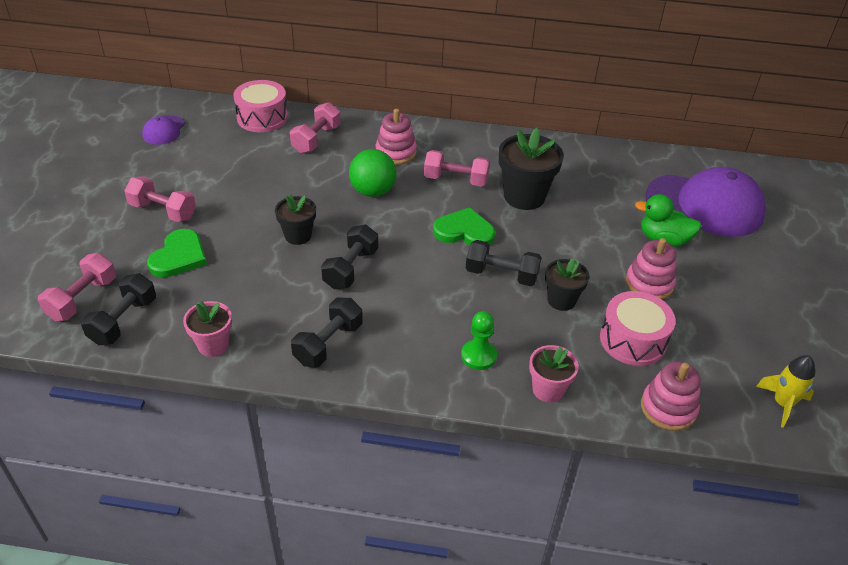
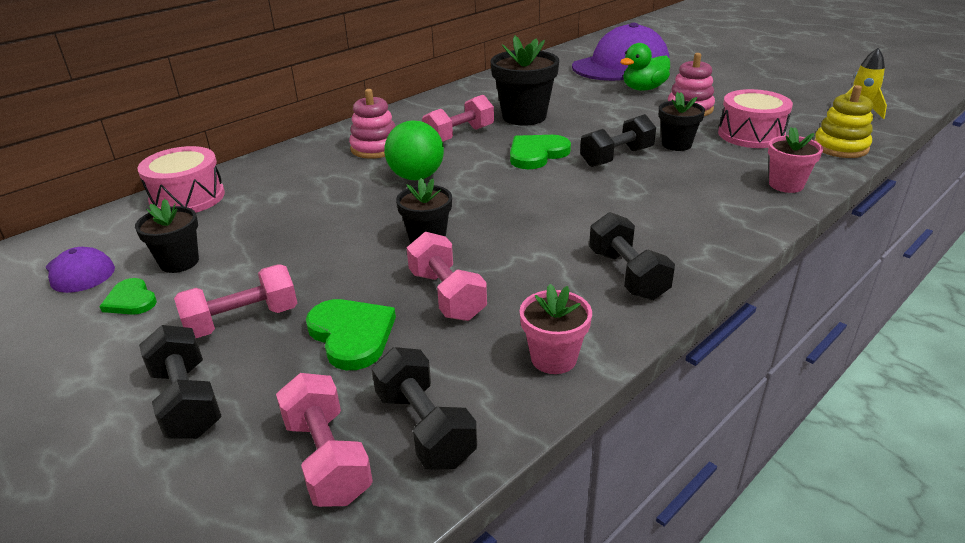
camera: 50 degrees left, 10 degrees down
pink dumbbell [290,102,341,153] -> pink dumbbell moved to [407,232,487,321]
black dumbbell [321,225,378,289] -> black dumbbell moved to [139,325,222,439]
green pawn [461,311,497,370] -> none
pink stacking toy [641,362,701,431] -> yellow stacking toy [814,85,873,158]
none -> green heart [99,278,157,315]
none -> black flower pot [135,199,199,273]

